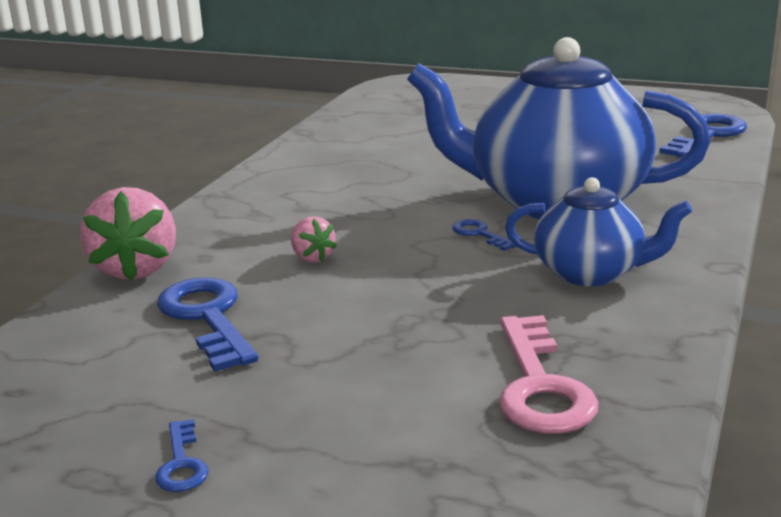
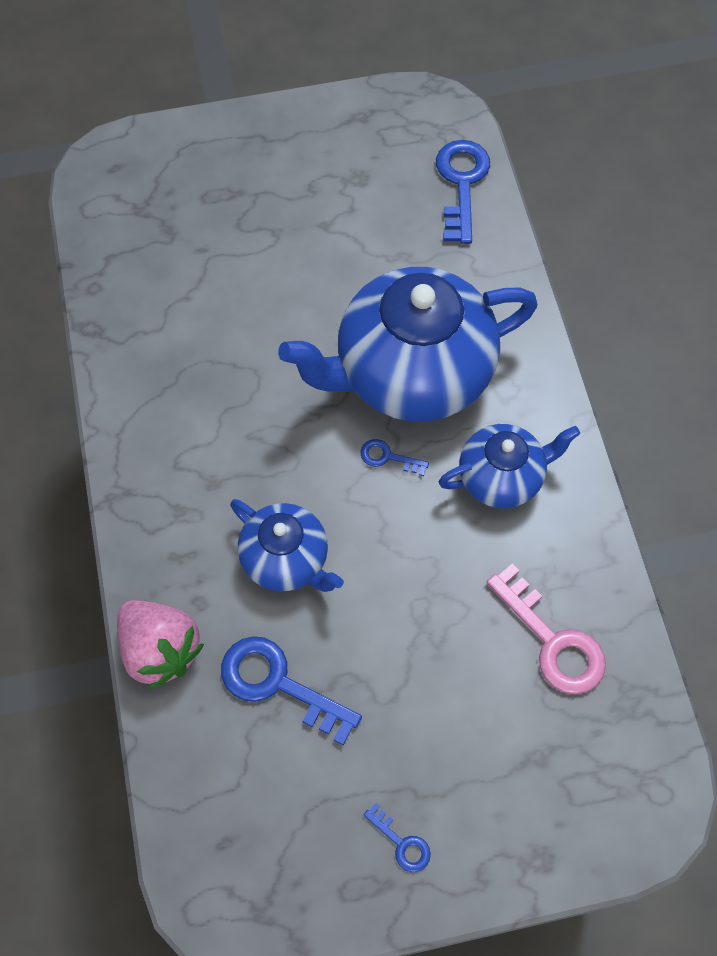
camera: 35 degrees left, 40 degrees up
pink strawberry [291,216,337,263] -> blue teapot [230,499,344,592]

